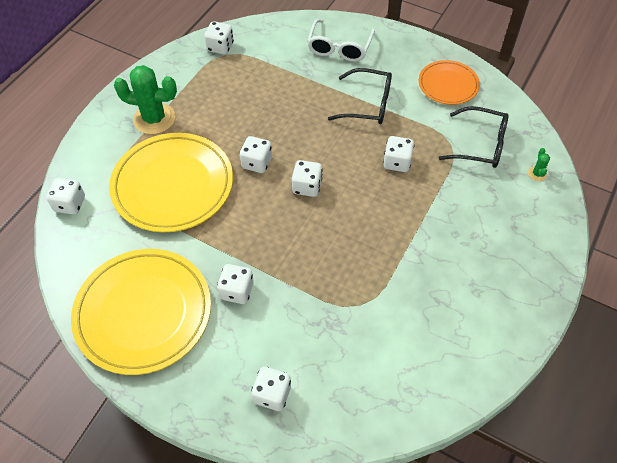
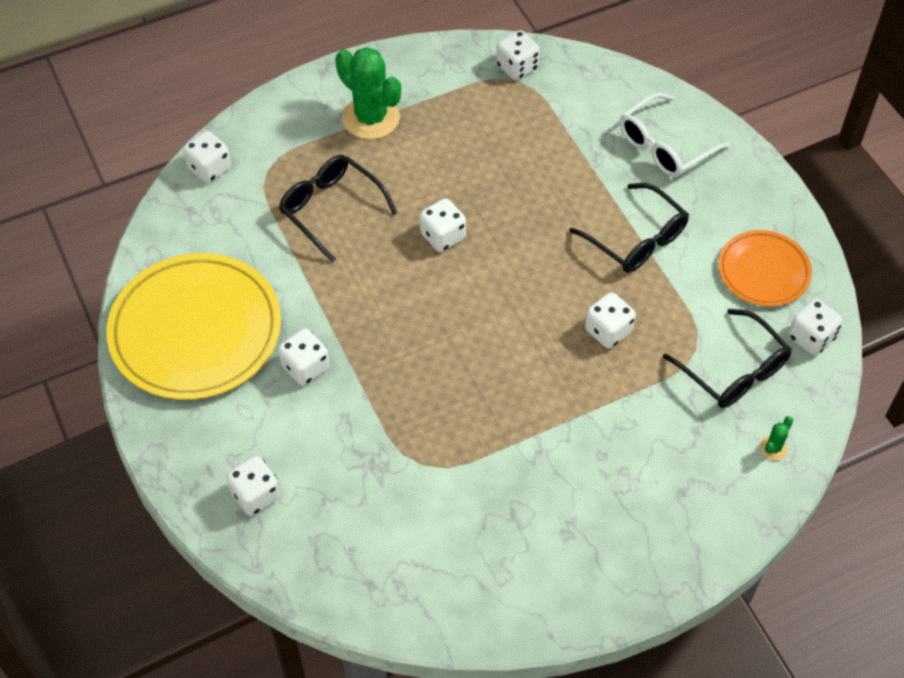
camera: 35 degrees right, 0 degrees up
yellow plate [109,133,233,232] -> black glasses [279,155,397,262]
white dice [292,160,323,197] -> white dice moved to [788,299,842,355]

